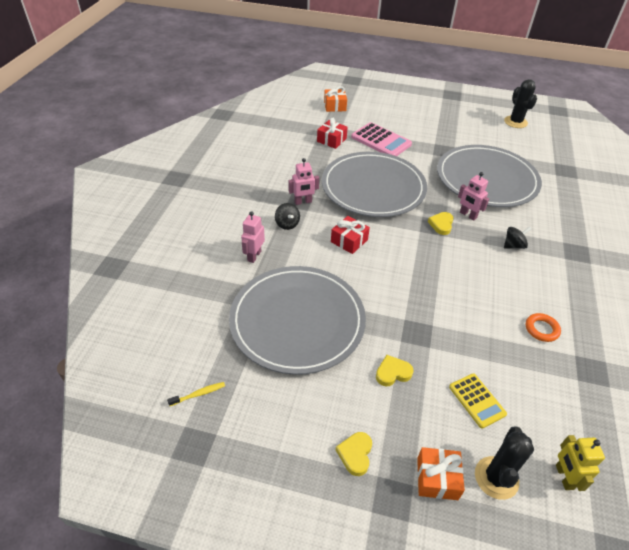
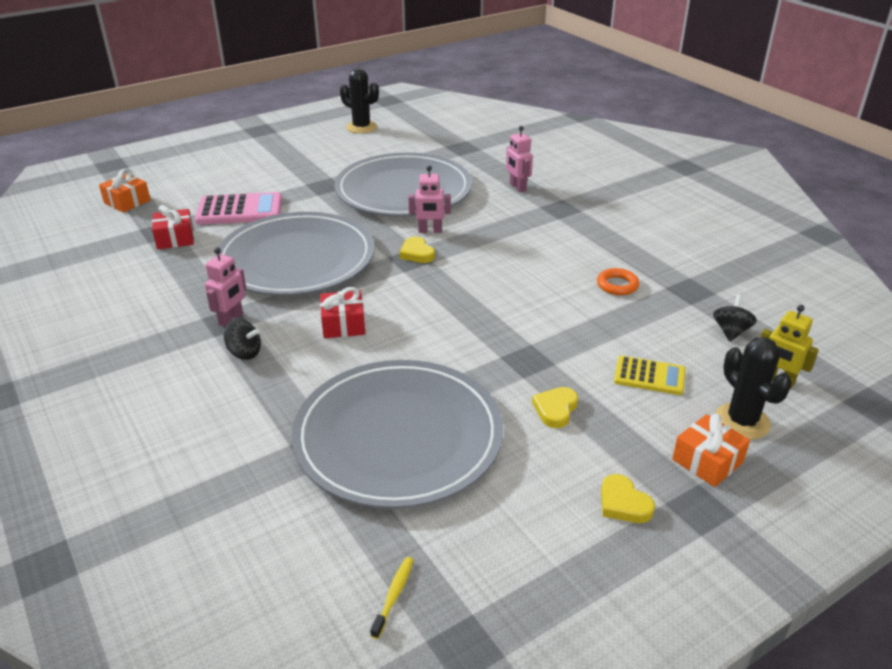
camera: 45 degrees left, 10 degrees down
pink robot [241,211,265,263] -> pink robot moved to [506,126,533,192]
black spinning top [504,226,532,249] -> black spinning top moved to [713,295,757,342]

